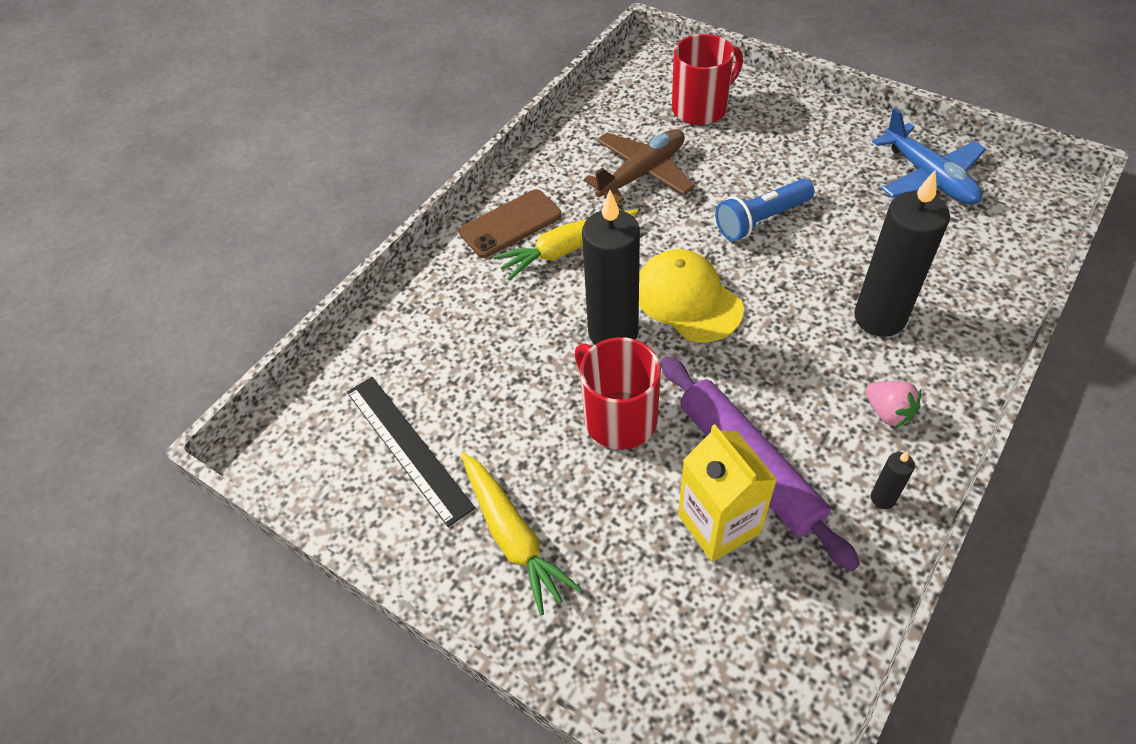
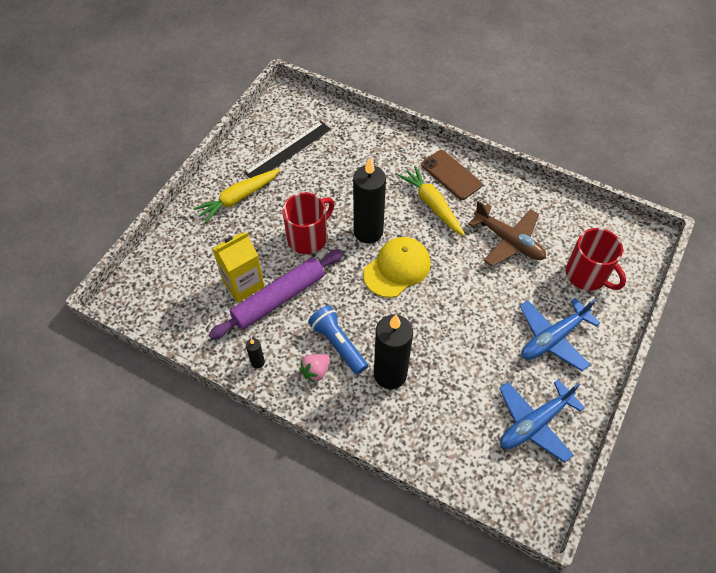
camera: 80 degrees right, 5 degrees up
blue flashlight [715,179,814,241] -> blue flashlight moved to [308,305,368,375]
none -> blue plane [520,298,600,371]

